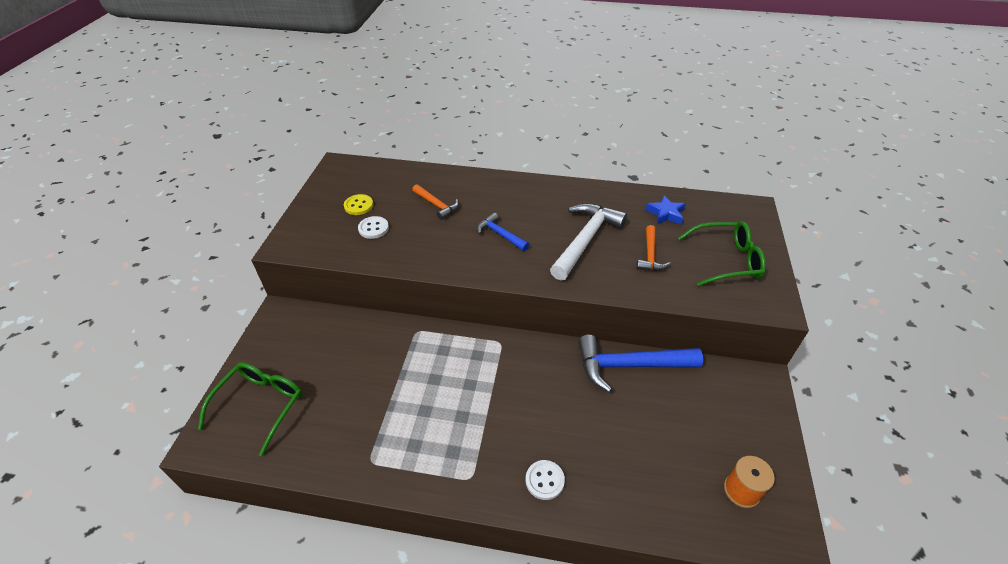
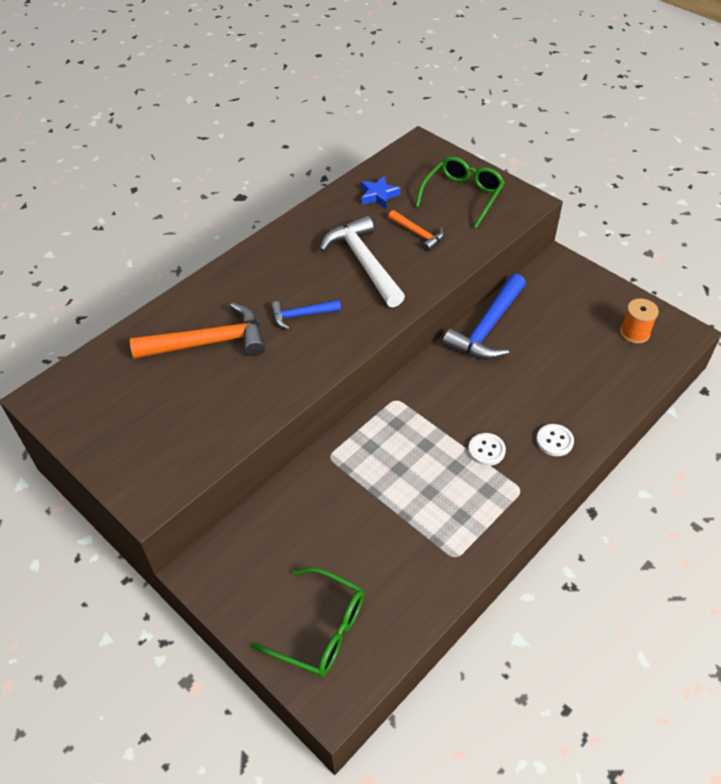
camera: 55 degrees left, 5 degrees up
green glasses [198,362,302,456] -> green glasses turned 150 degrees clockwise [250,567,364,677]
yellow button [344,194,374,215] -> none
white button [358,216,389,239] -> white button moved to [468,433,506,466]
orange hammer [412,184,459,220] -> orange hammer [130,303,265,359], size x1.84

